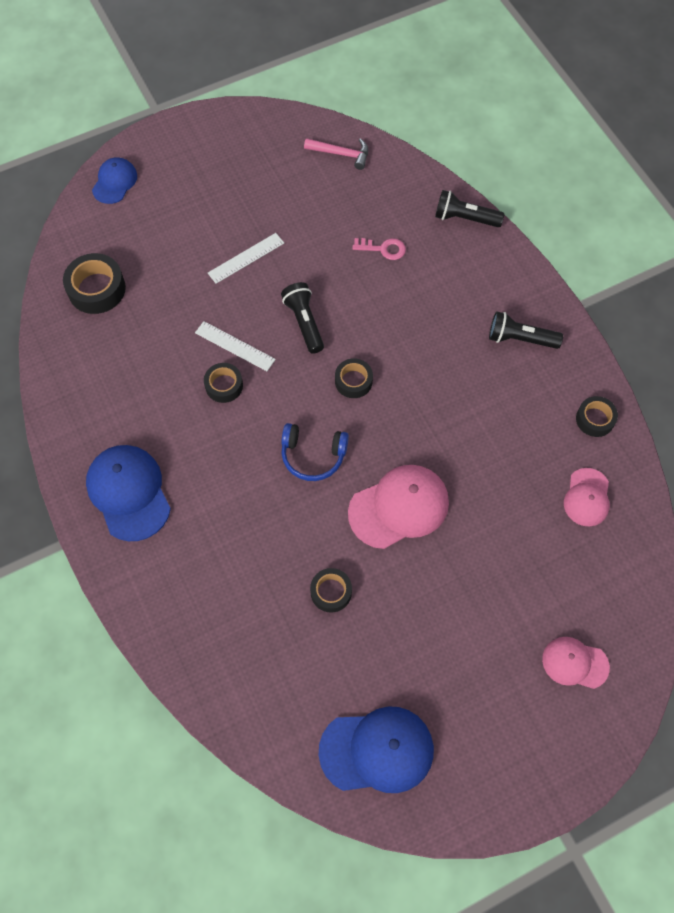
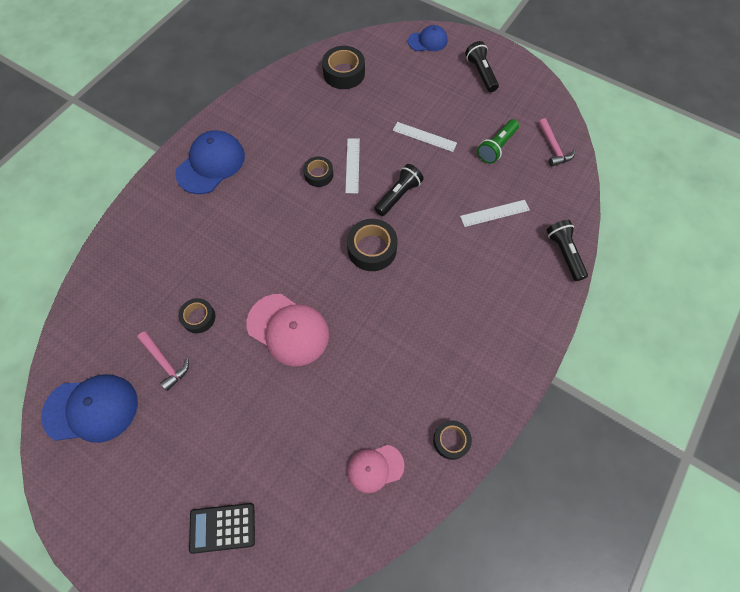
camera: 60 degrees right, 0 degrees up
blue headphones [281,423,349,481] -> none
blue cap [319,707,434,793] -> blue cap turned 60 degrees counterclockwise [41,374,138,443]
black tape [335,358,373,398] -> black tape [347,219,398,271], size x1.59
pink key [352,238,406,260] -> white ruler [460,200,530,227]
black flashlight [489,311,563,349] -> black flashlight moved to [465,41,499,92]
pink cap [542,637,610,689] -> black calculator [189,503,255,554]
none -> pink hammer [137,331,189,391]
none -> green flashlight [477,119,519,164]

